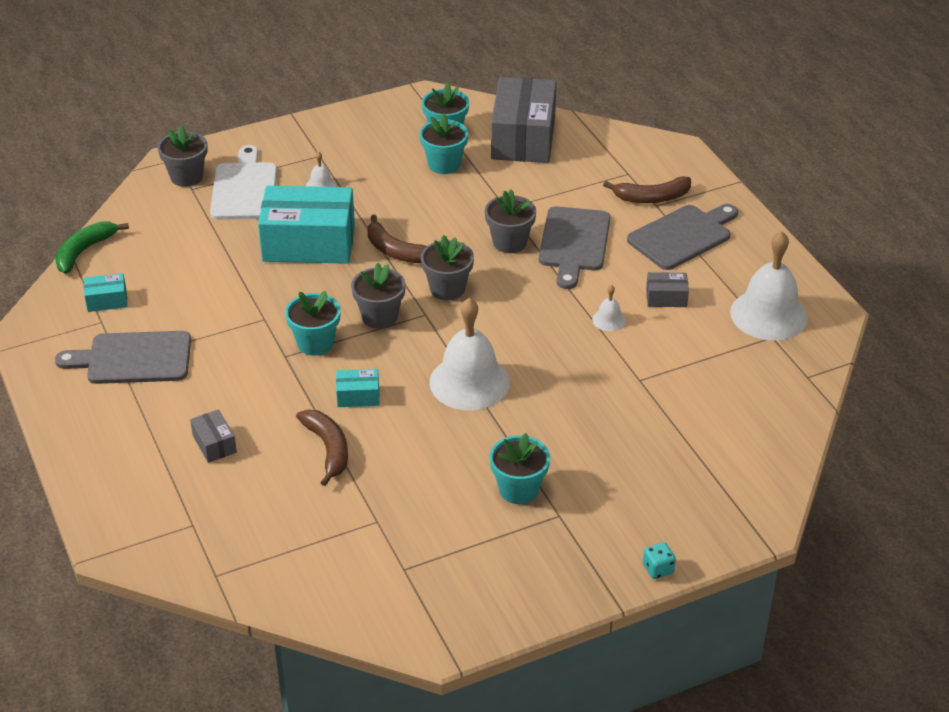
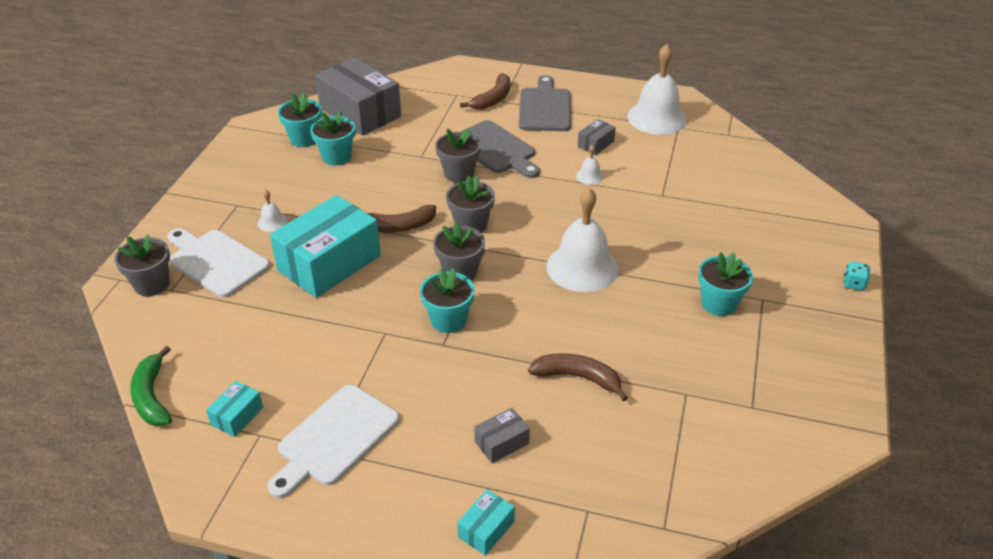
camera: 50 degrees left, 0 degrees up
grey cutting board [55,331,191,384] -> white cutting board [268,384,399,498]
grey box [190,409,237,463] -> grey box turned 45 degrees counterclockwise [474,408,530,463]
turquoise box [336,369,380,407] -> turquoise box moved to [457,489,515,556]

